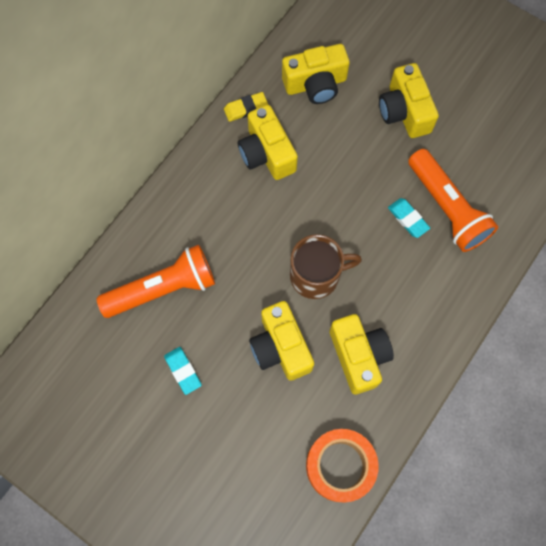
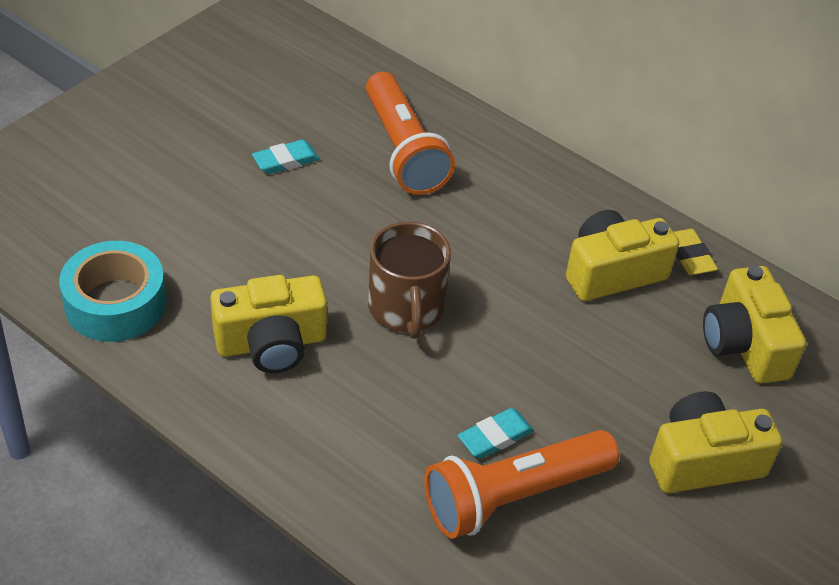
camera: 90 degrees right, 25 degrees down
yellow camera [249,301,314,381] -> none
orange tape [306,429,379,503] -> turquoise tape [59,241,167,342]

